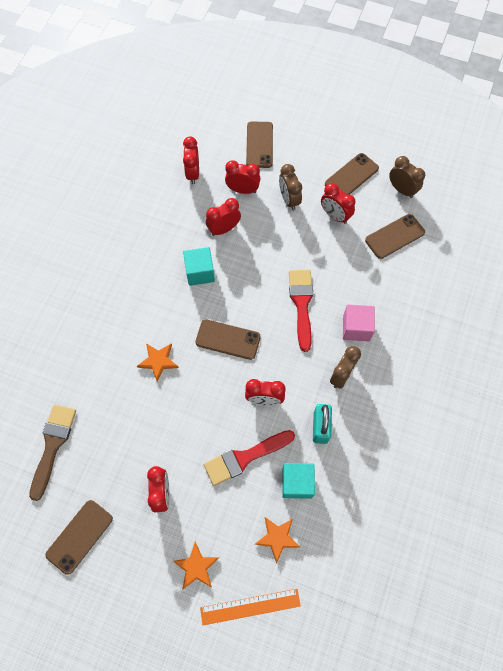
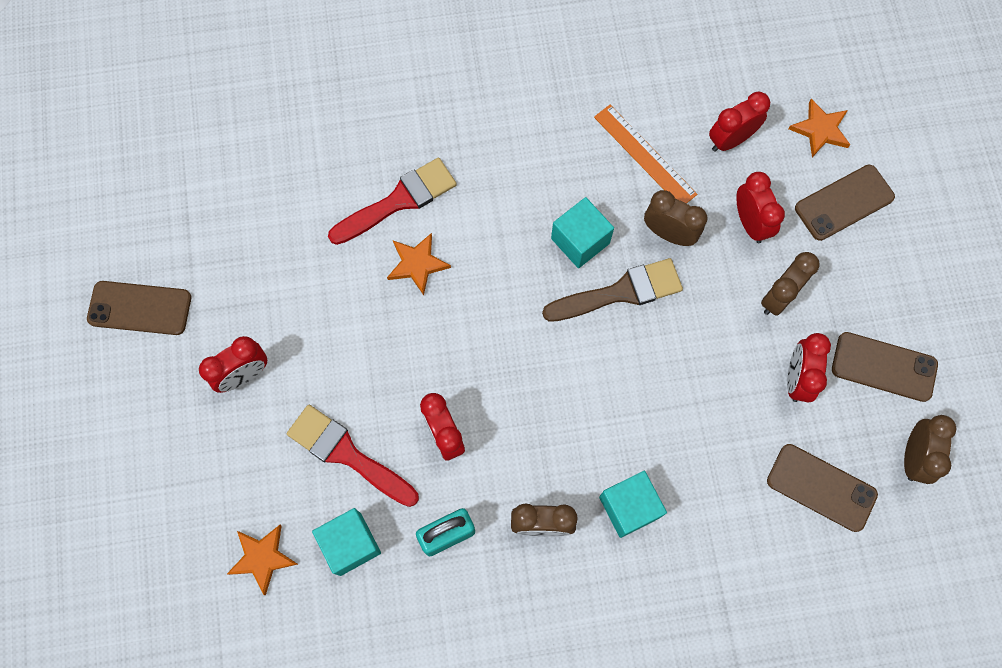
camera: 60 degrees right, 5 degrees up
brown brush [29,405,76,501] -> brown brush moved to [542,258,683,322]
orange star [173,542,219,590] -> orange star moved to [789,99,850,157]
brown phone [195,319,261,360] -> none
orange ruler [200,589,301,625] -> orange ruler moved to [594,105,697,204]
red clock [206,198,241,236] -> brown clock [644,190,707,246]
red brush [289,270,313,352] -> red brush moved to [328,158,457,245]
pink cube [343,305,375,341] -> turquoise cube [599,471,667,538]

